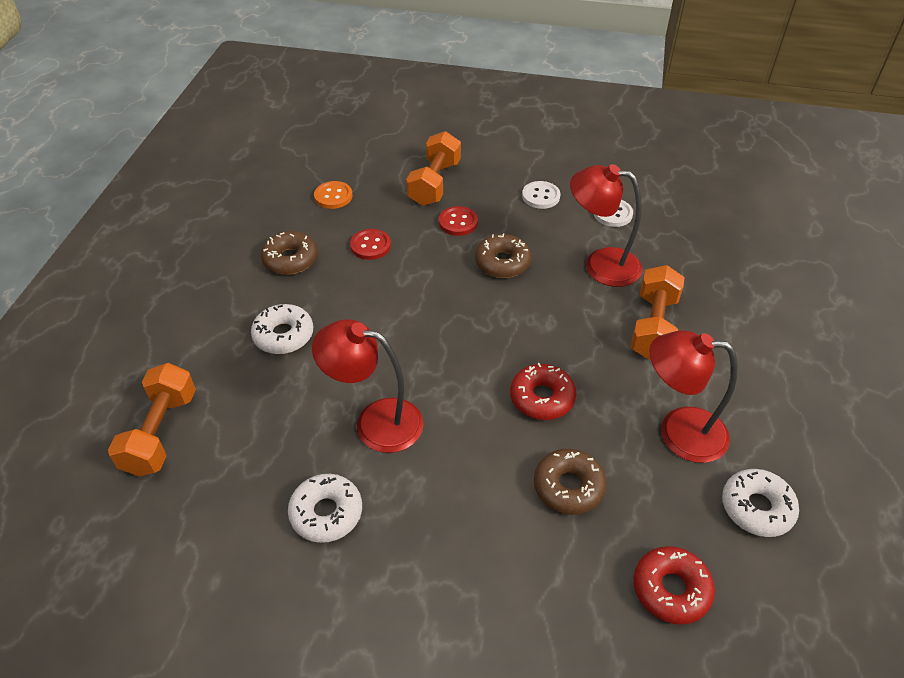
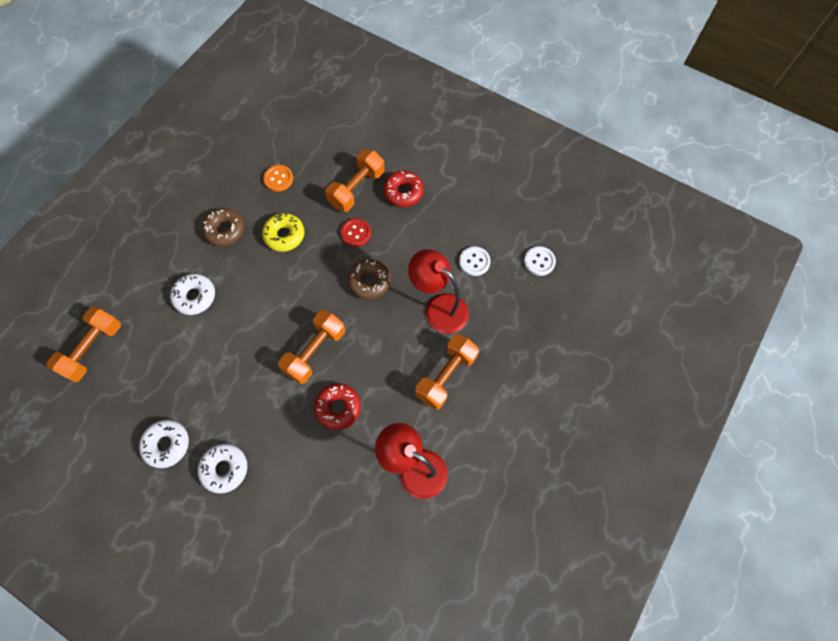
camera: 20 degrees right, 20 degrees up
red lamp [312,319,424,453] -> none
red button [350,229,391,260] -> yellow donut [262,213,305,252]
white button [522,181,560,209] -> white button moved to [524,246,556,276]
brown donut [534,449,607,515] -> none
red donut [634,546,715,625] -> red donut moved to [383,171,424,207]
white donut [722,469,799,537] -> white donut moved to [198,444,247,493]
none -> orange dumbbell [278,310,345,384]

